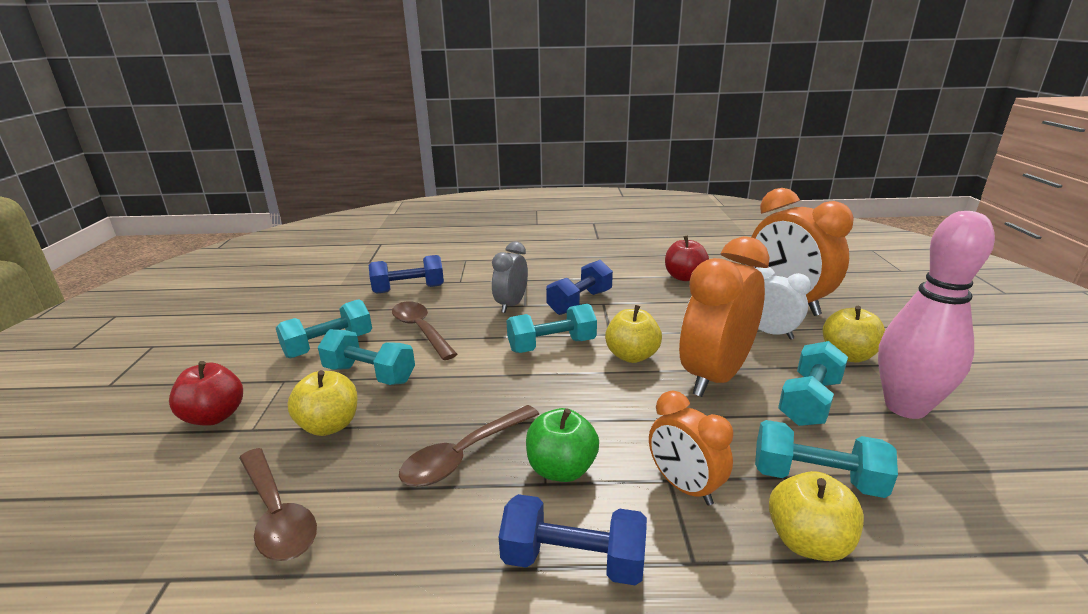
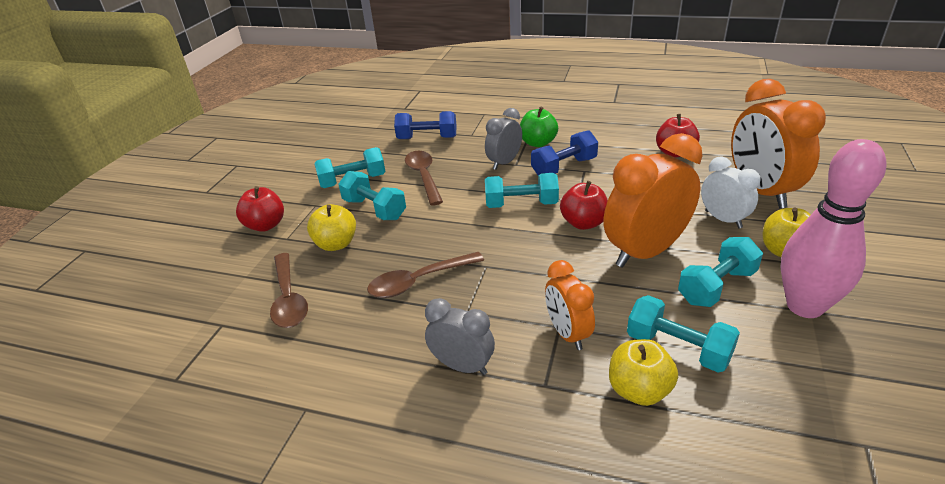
camera: 20 degrees right, 10 degrees up
blue dumbbell [499,494,647,585] -> grey clock [425,298,495,375]
green apple [526,408,599,482] -> green apple moved to [520,106,558,147]
yellow apple [605,305,662,363] -> red apple [560,181,608,230]

